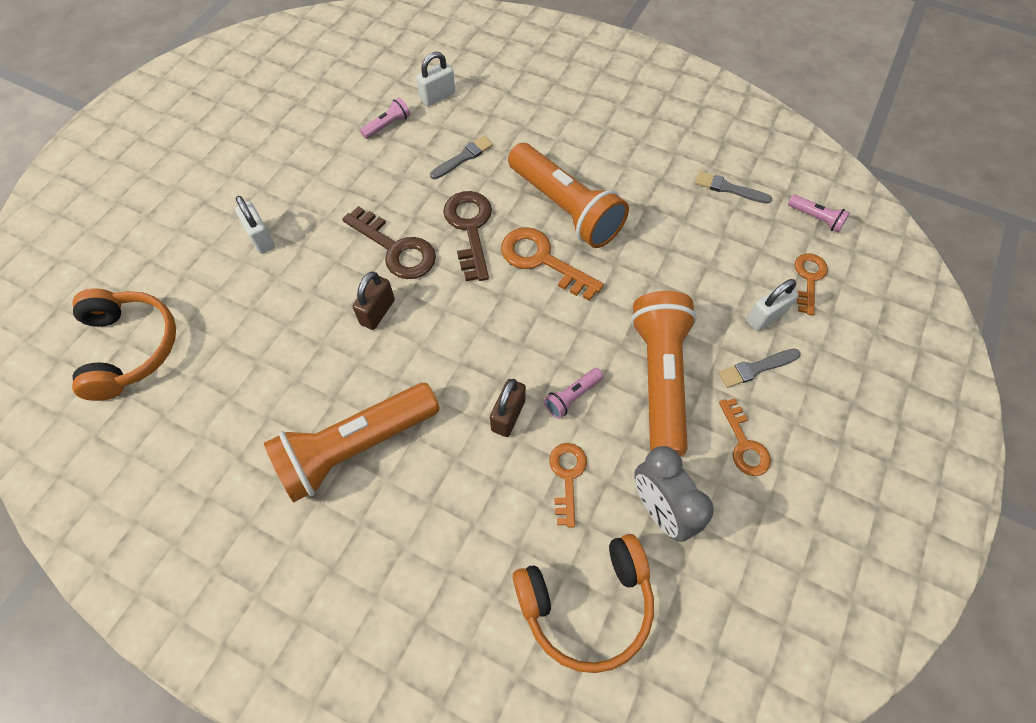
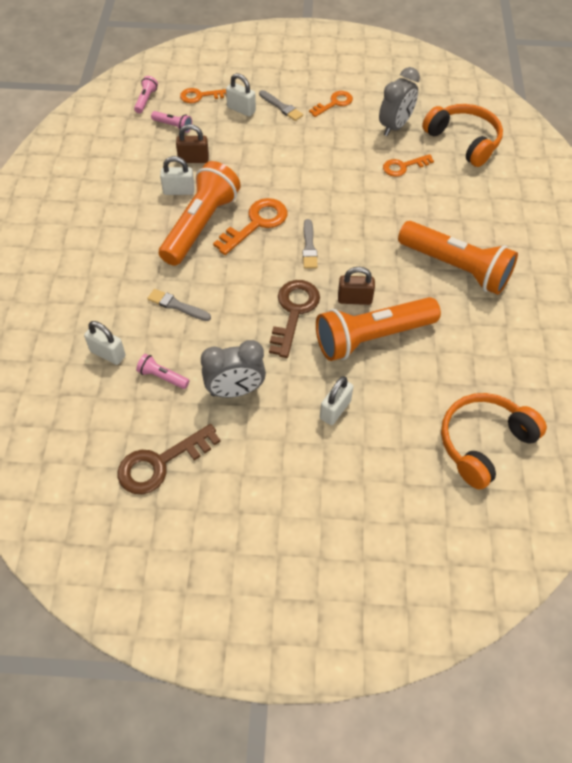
camera: 115 degrees left, 5 degrees down
brown key [443,191,492,281] -> brown key moved to [118,424,221,494]
brown padlock [490,379,526,437] -> brown padlock moved to [176,124,209,163]
orange key [501,227,604,301] -> orange key turned 150 degrees counterclockwise [213,198,287,255]
pink flashlight [544,368,604,419] -> pink flashlight moved to [151,111,192,133]
orange flashlight [631,291,697,456] -> orange flashlight moved to [316,297,441,361]
grey brush [695,171,772,204] -> grey brush moved to [303,219,318,269]
none -> white padlock [160,156,195,195]
none -> grey clock [201,340,266,398]

